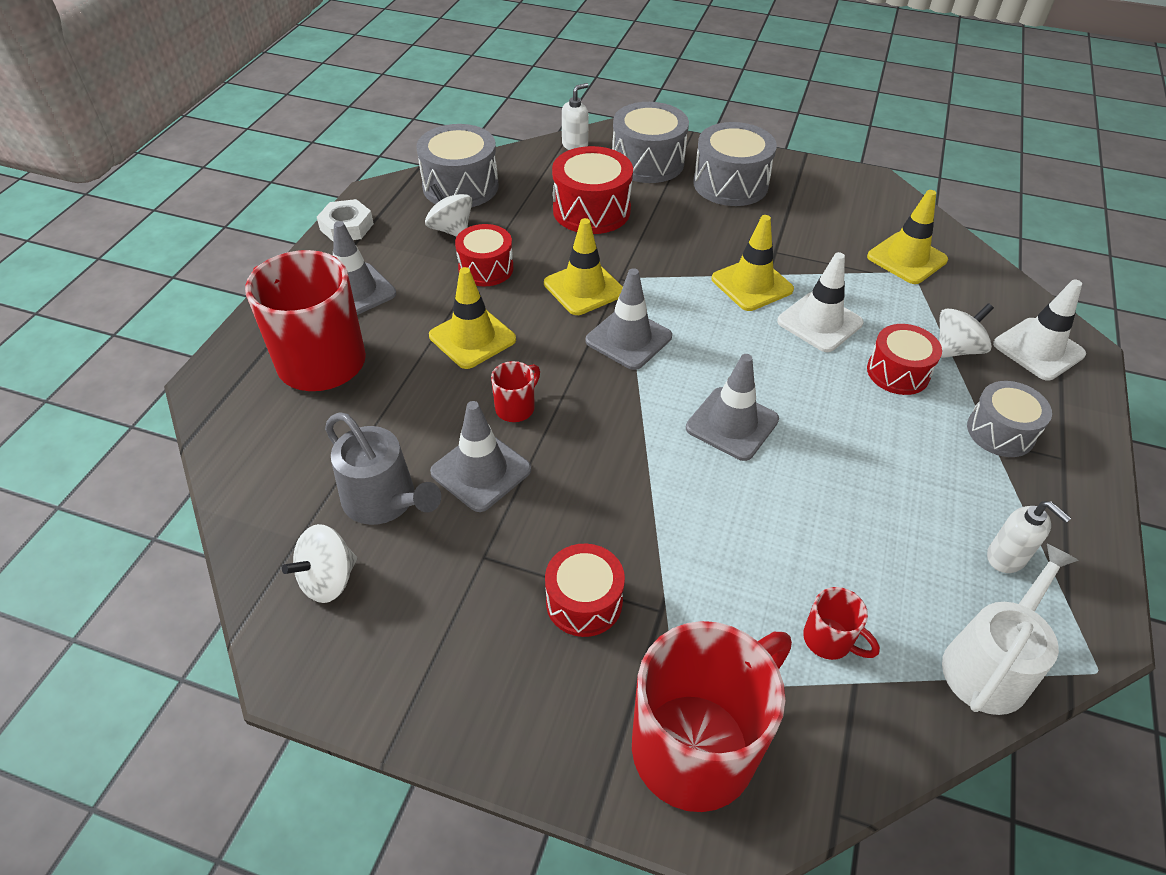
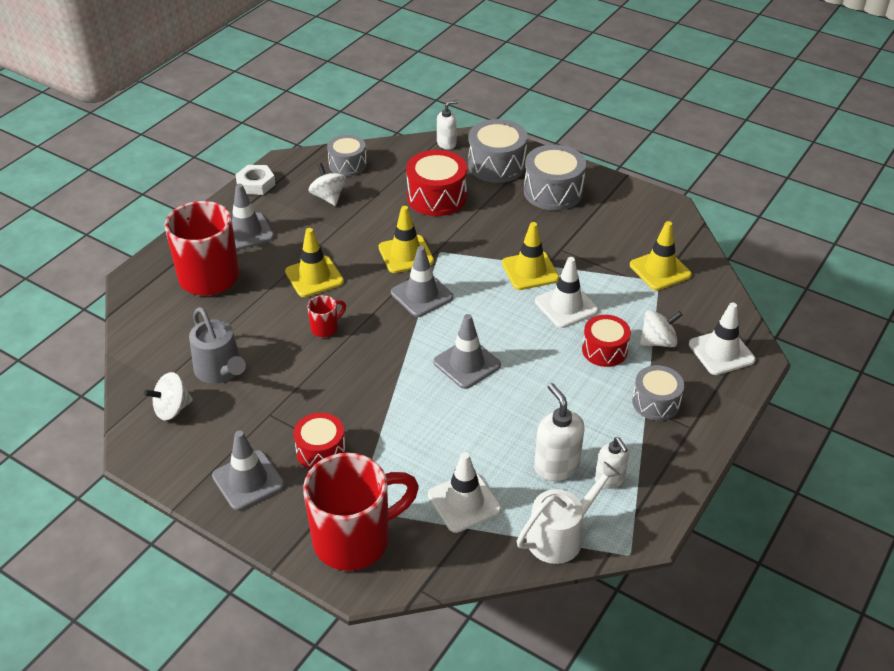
camera: 15 degrees right, 5 degrees down
grey drum [416,124,499,207] -> grey drum [327,135,367,176], size x0.66
grey traffic cone [430,401,531,512] -> grey traffic cone moved to [212,430,285,511]
red drum [455,224,514,286] -> none
red mug [803,587,880,660] -> white traffic cone [428,452,501,533]
none -> white soap dispenser [534,383,585,481]

